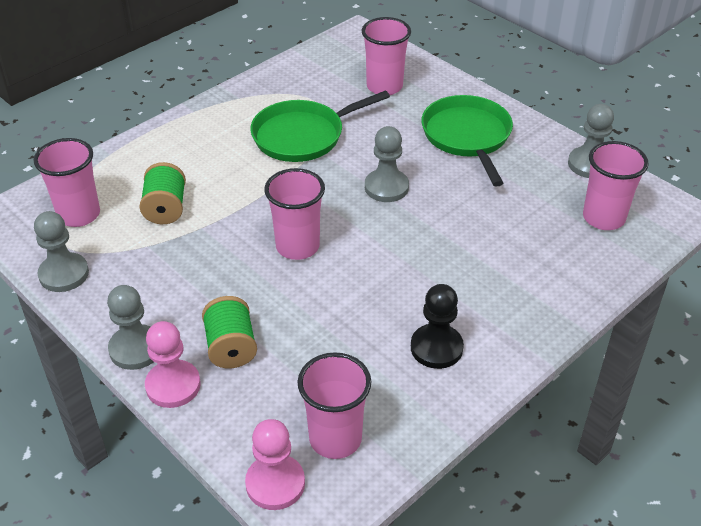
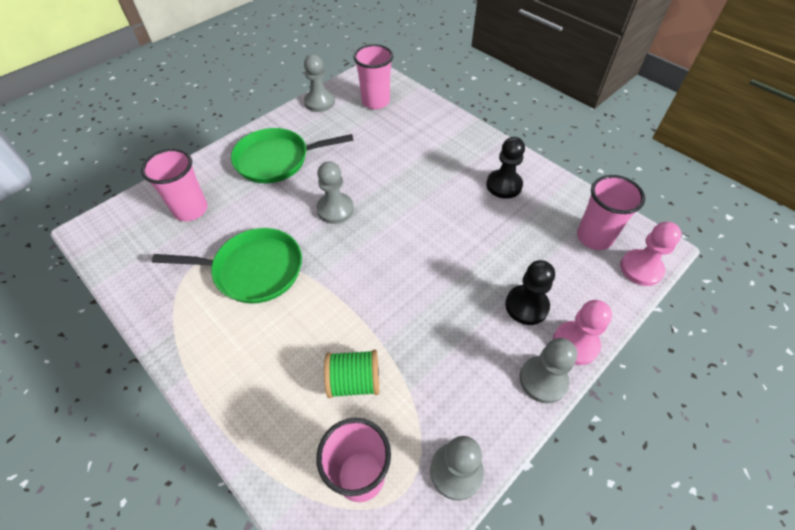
camera: 90 degrees left, 10 degrees up
green spool [202,296,257,368] -> black pawn [505,260,555,325]
green pan [250,91,390,162] -> green pan turned 60 degrees counterclockwise [152,228,302,304]
pink cup [264,168,325,260] -> none

